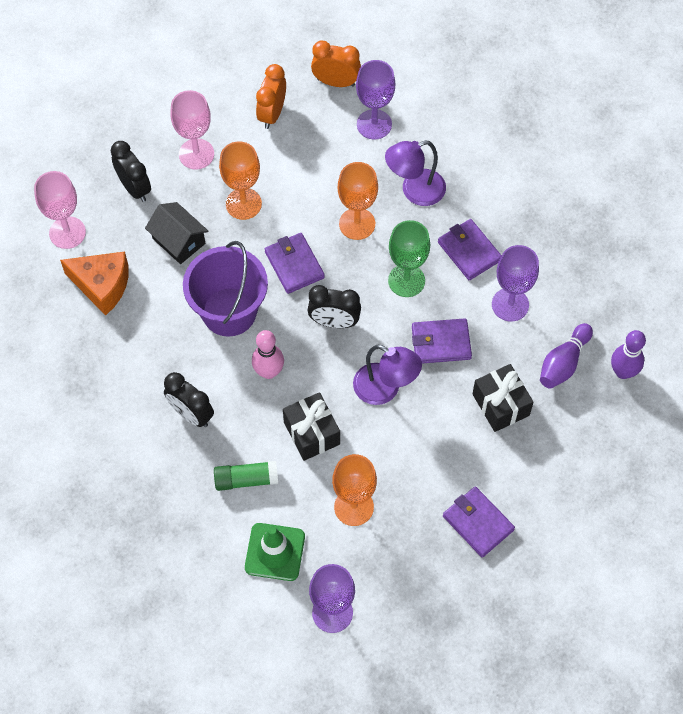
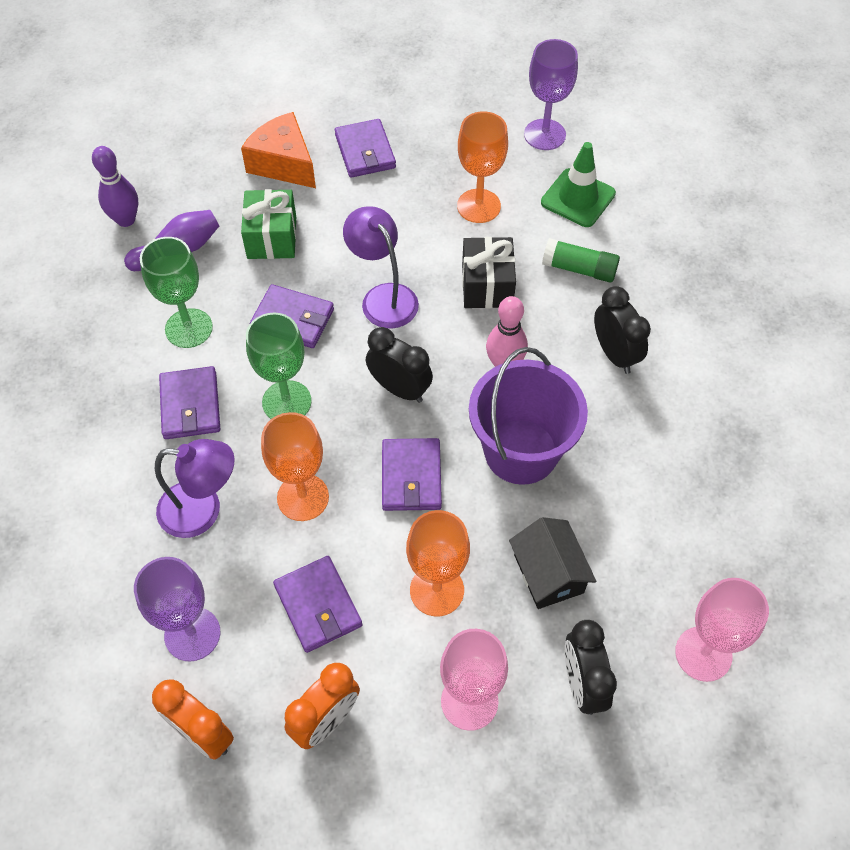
camera: 155 degrees left, 5 degrees down
orange cheese [60,252,129,316] -> orange cheese moved to [241,112,316,188]
black gift [472,364,533,432] -> green gift [241,189,296,259]
purple goblet [492,245,539,322] -> green goblet [140,237,213,348]
none -> purple wallet [273,556,362,653]

